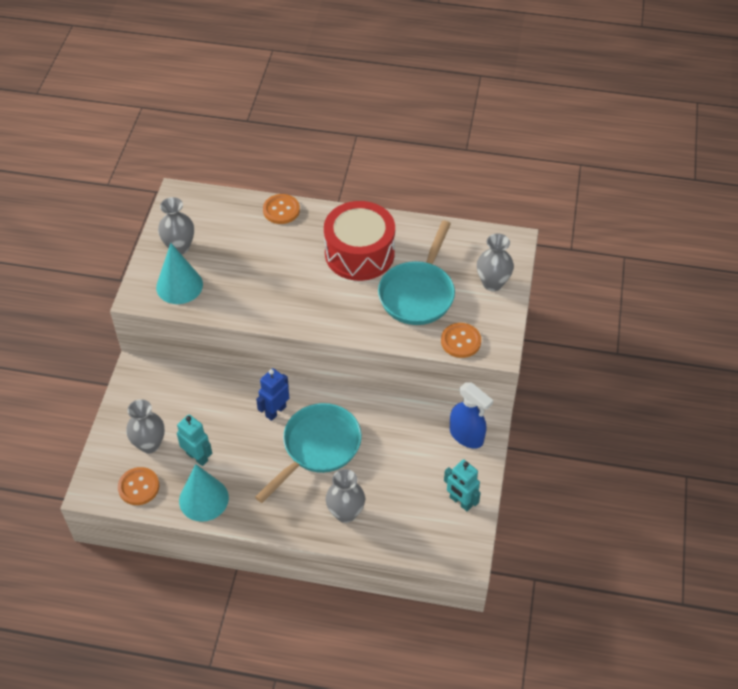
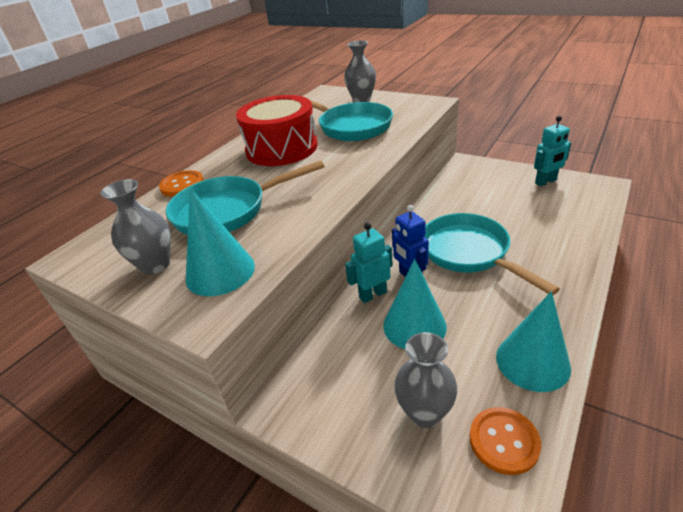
camera: 65 degrees left, 15 degrees down
turquoise robot [177,415,212,466] -> turquoise robot moved to [345,223,393,303]
grey vase [326,469,365,523] -> none
orange button [441,323,481,358] -> none
blue spray bottle [450,383,493,449] -> none
none -> turquoise pan [166,160,324,235]
none -> turquoise cone [383,259,447,349]

